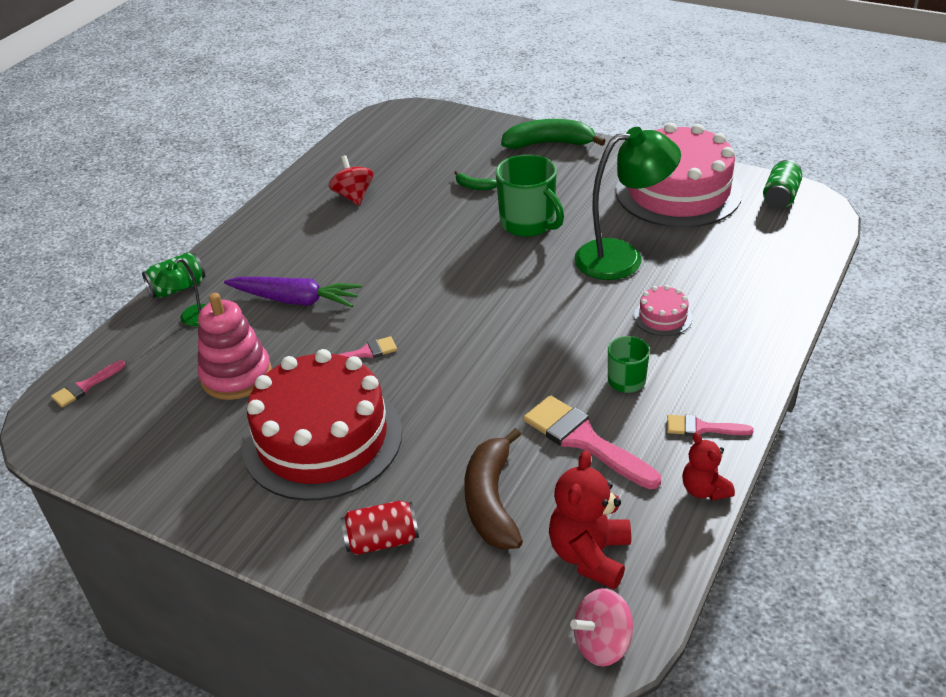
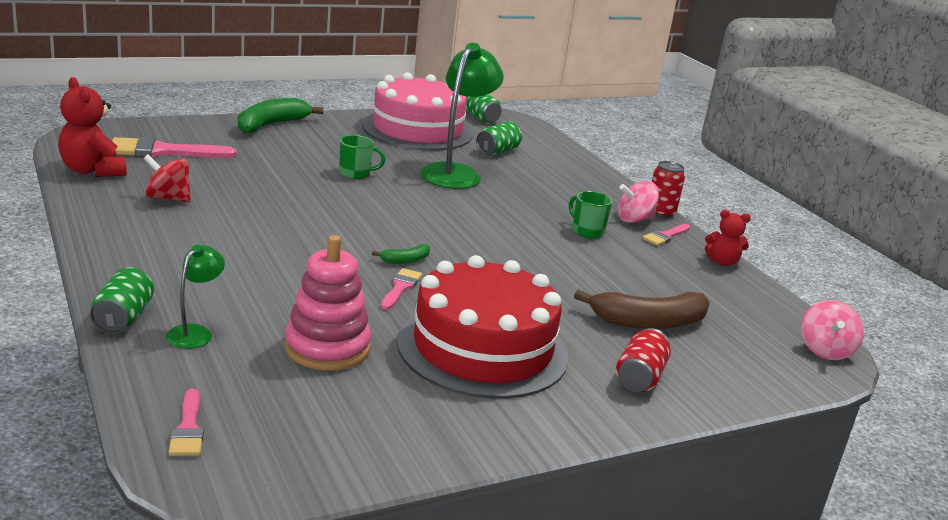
camera: 60 degrees left, 15 degrees down
green lamp [154,258,207,326] -> green lamp turned 135 degrees counterclockwise [166,245,225,349]
purple carrot [224,277,362,307] -> none
green banana [454,171,497,190] -> green banana moved to [372,244,430,264]
brown banana [464,428,523,549] -> brown banana turned 45 degrees counterclockwise [574,289,710,329]
green mug [496,154,564,237] -> green mug [339,135,386,179], size x0.57
pink brush [523,395,661,489] -> pink brush moved to [112,137,237,158]
red teddy bear [549,450,631,589] -> red teddy bear moved to [58,77,127,177]
pink cake [634,285,692,336] -> none
none -> green can [476,121,522,155]
none -> pink spinning top [617,181,659,223]
none -> red can [652,161,685,218]

